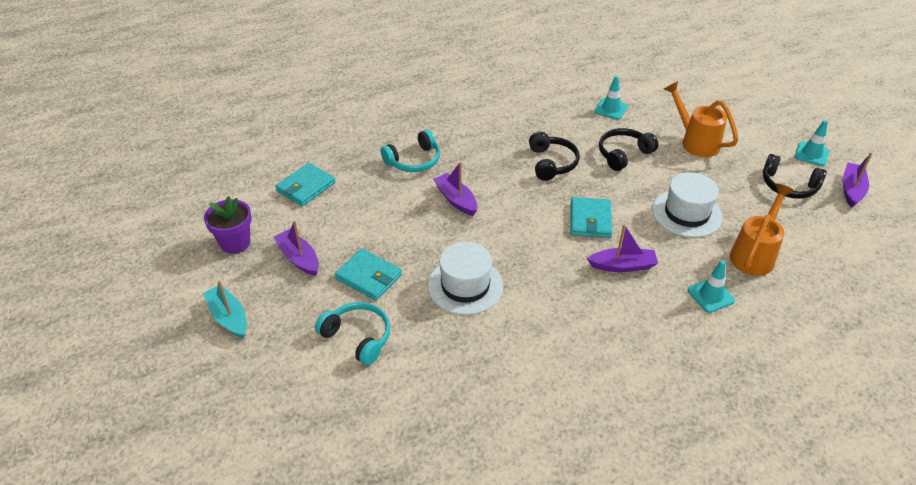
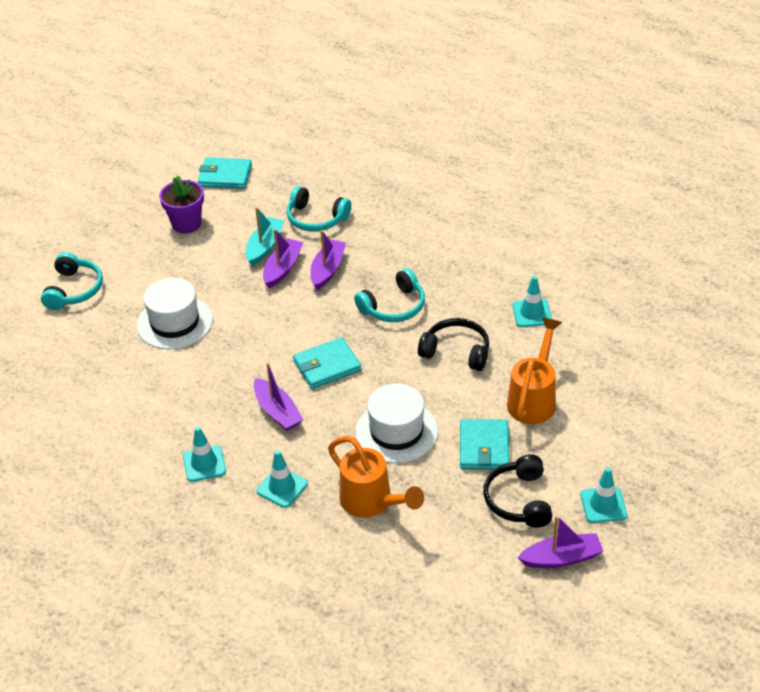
camera: 60 degrees right, 0 degrees up
turquoise boat [203,280,247,338] -> turquoise boat moved to [246,207,285,266]
purple flower pot [204,196,251,254] -> purple flower pot moved to [159,175,204,234]
purple boat [274,221,319,276] -> purple boat moved to [310,230,346,290]
turquoise wallet [335,249,402,300] -> turquoise wallet moved to [460,419,510,470]
black headphones [529,132,580,181] -> turquoise headphones [354,268,425,322]
orange watering can [730,184,794,276] -> orange watering can turned 45 degrees clockwise [328,436,424,518]
none -> turquoise traffic cone [183,426,226,482]

